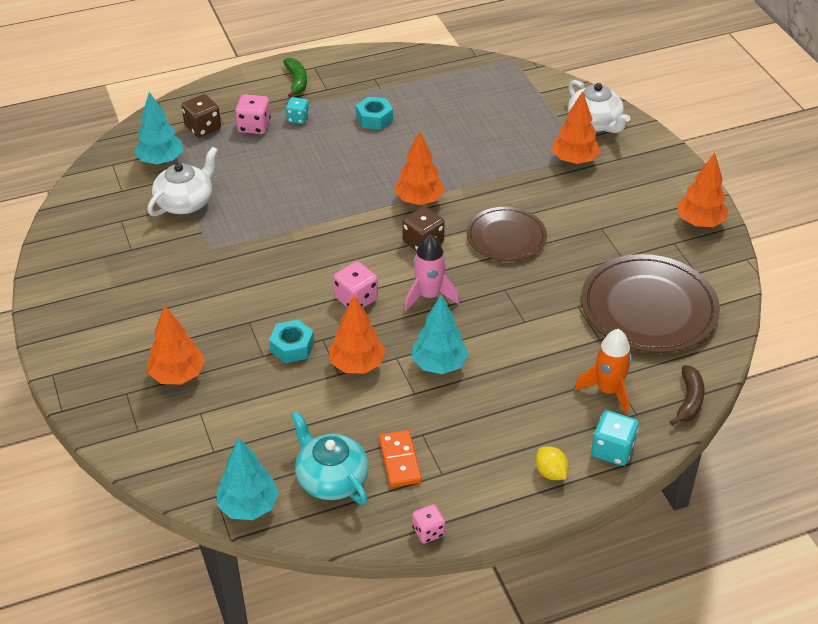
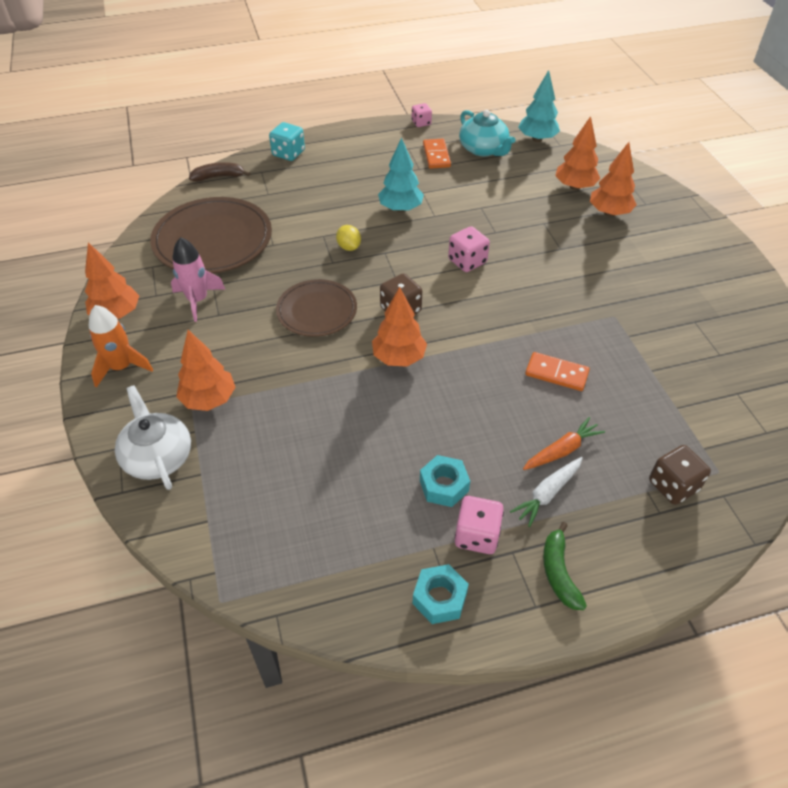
camera: 175 degrees left, 5 degrees up
turquoise tree [134,92,183,165] -> none
white teapot [147,147,218,216] -> none
pink dice [235,94,271,134] -> pink dice moved to [455,496,504,554]
turquoise nut [269,319,314,363] -> turquoise nut moved to [413,564,469,624]
turquoise dice [286,97,309,124] -> white carrot [510,457,583,527]
orange tree [329,295,385,374] -> orange tree moved to [555,116,600,190]
pink rocket [404,234,460,311] -> pink rocket moved to [171,237,226,322]
yellow lemon [536,447,569,480] -> yellow lemon moved to [336,225,361,251]
orange rocket [574,329,632,414] -> orange rocket moved to [89,305,153,388]
brown banana [670,365,705,426] -> brown banana turned 60 degrees clockwise [189,162,251,181]
none -> orange carrot [523,417,605,470]
none -> orange domino [525,352,590,391]

